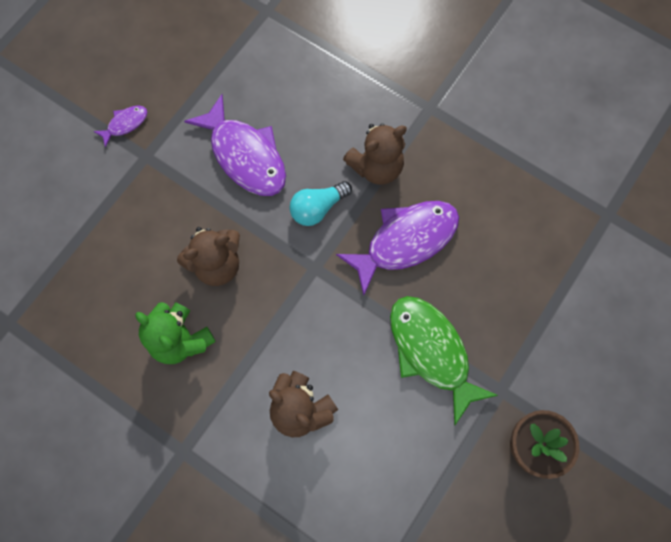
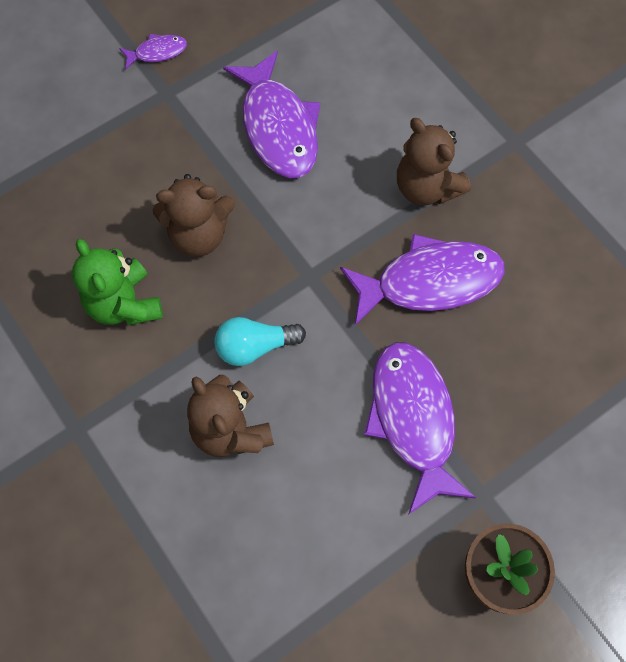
camera: 20 degrees right, 5 degrees down
turquoise light bulb [289,181,352,226] -> turquoise light bulb moved to [214,317,306,366]
brown teddy bear [343,123,407,185] -> brown teddy bear turned 60 degrees clockwise [397,118,471,205]
green fish [390,296,498,426] -> purple fish [364,342,476,515]

